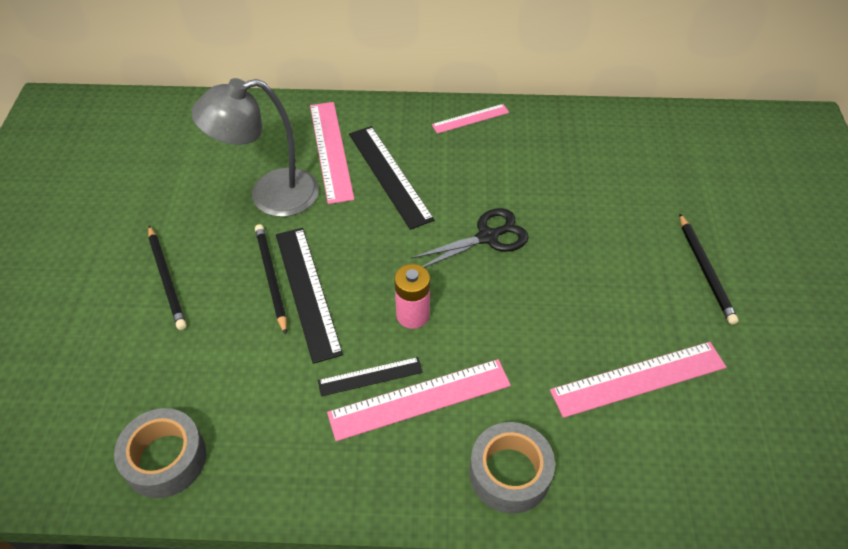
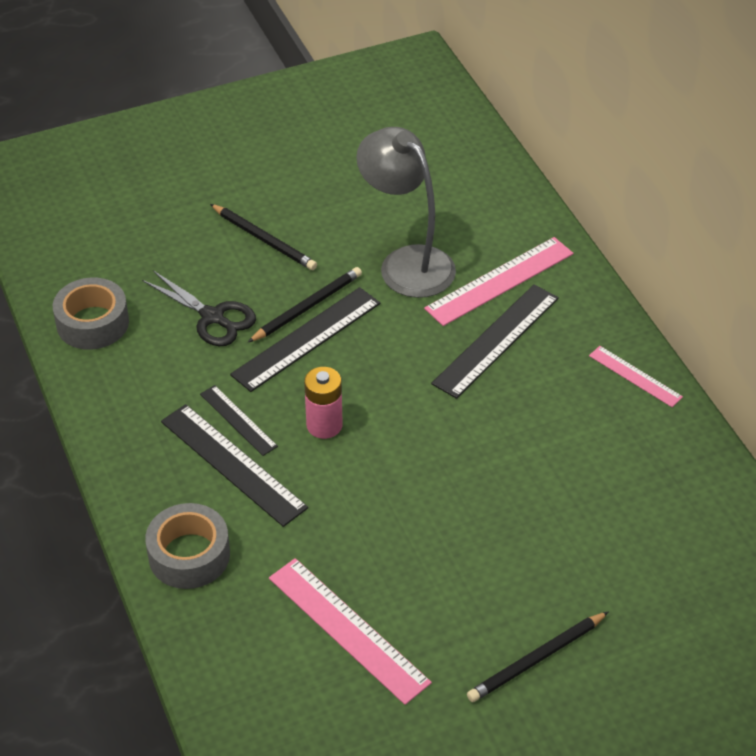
camera: 65 degrees right, 5 degrees down
black pencil [148,226,187,330] -> black pencil turned 90 degrees counterclockwise [210,204,317,270]
pink ruler [327,359,511,441] -> black ruler [161,404,308,527]
black scissors [411,208,529,268] -> black scissors moved to [142,270,256,346]

